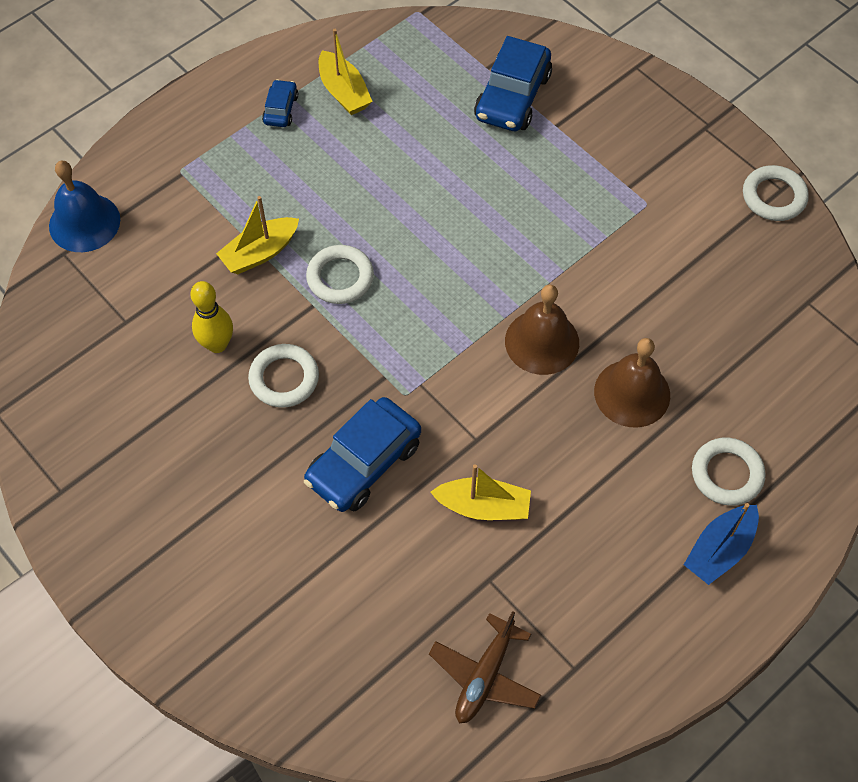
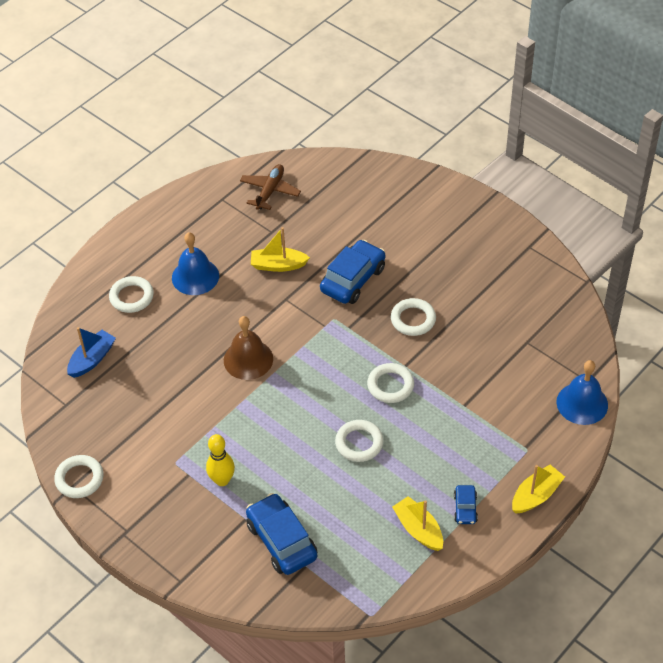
camera: 175 degrees right, 10 degrees down
yellow bowling pin [191,281,233,353] -> yellow bowling pin moved to [206,434,235,486]
yellow boat [216,196,299,274] -> yellow boat moved to [512,465,565,513]
blue car [474,36,552,131] -> blue car turned 45 degrees counterclockwise [246,493,317,575]
brown bell [594,338,670,428] -> none
blue boat [684,503,759,585] -> blue boat moved to [67,327,116,378]
none -> blue bell [172,232,219,295]
none -> white ring [335,420,384,462]

